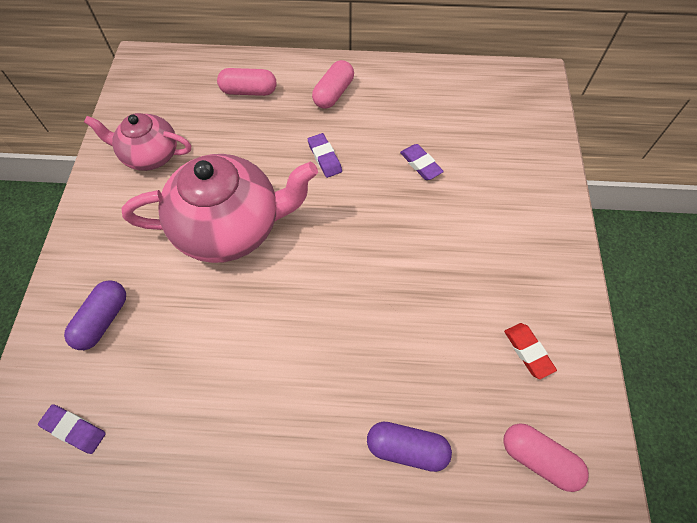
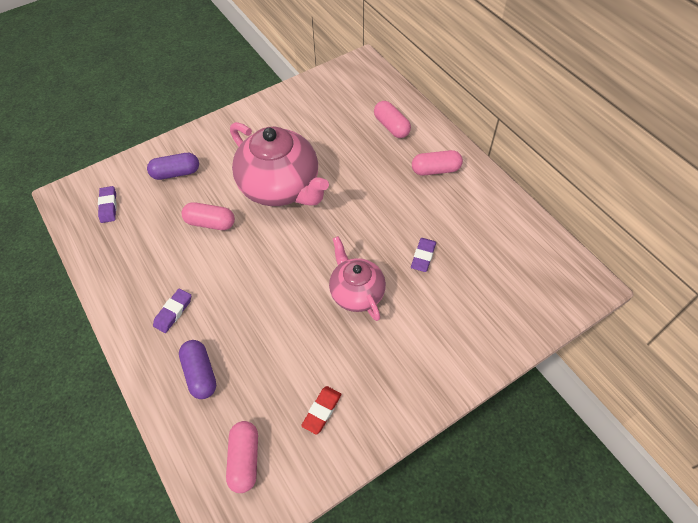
camera: 55 degrees right, 5 degrees down
pink teapot [84,113,191,171] -> pink teapot moved to [329,236,386,321]
purple eraser [308,133,342,178] -> purple eraser moved to [153,289,191,333]
none -> pink capsule [182,202,235,230]

